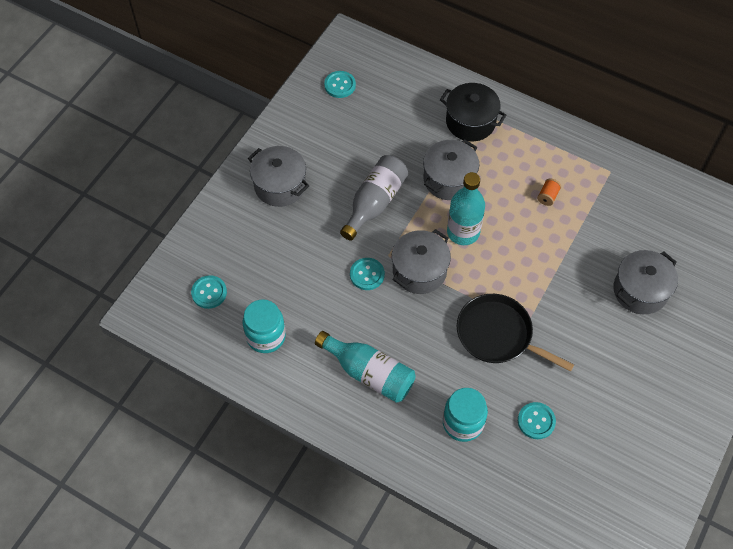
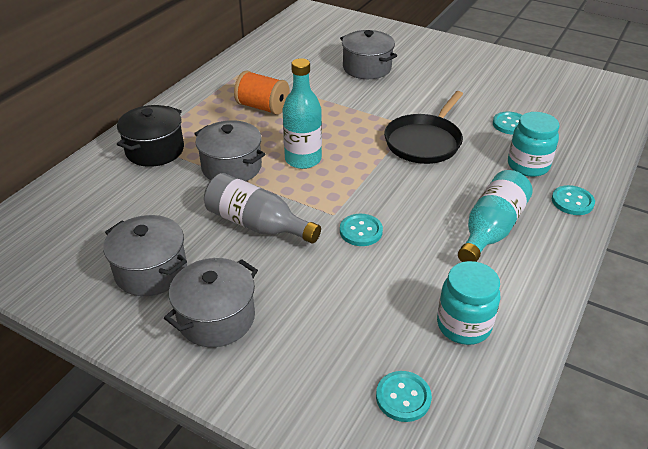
camera: 90 degrees left, 20 degrees down
turquoise button [324,71,356,98] -> turquoise button moved to [552,185,595,215]
grey pot [392,229,451,294] -> grey pot moved to [103,215,187,296]
orange spool [537,178,561,206] -> orange spool [234,70,290,115], size x1.98

